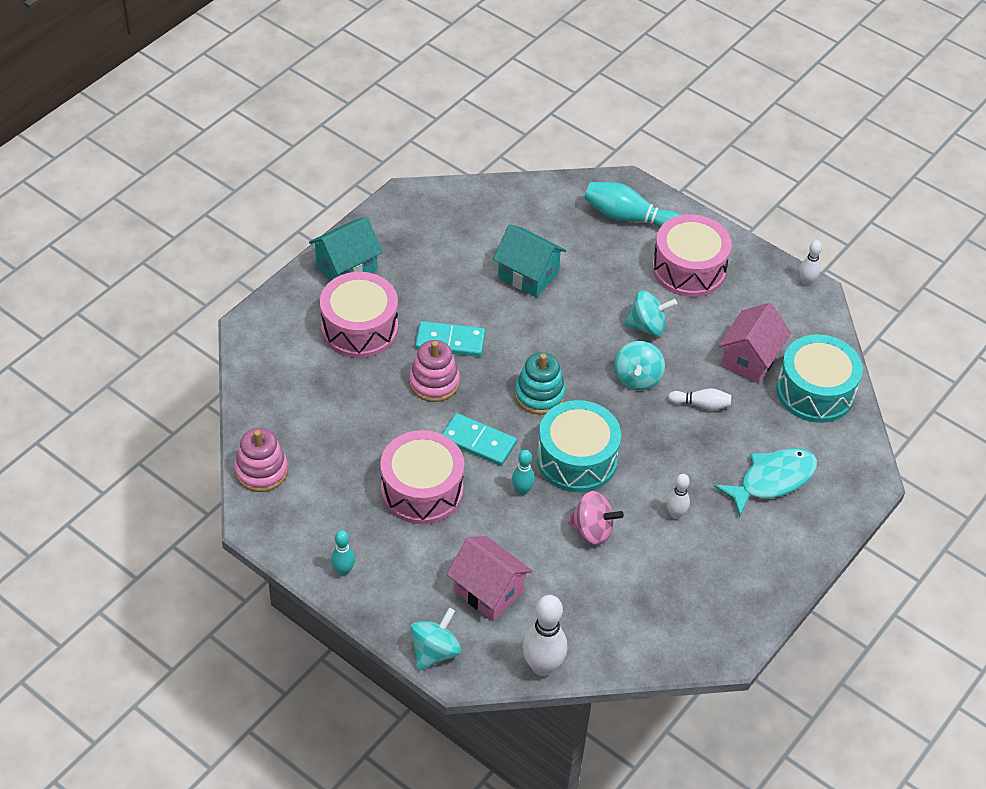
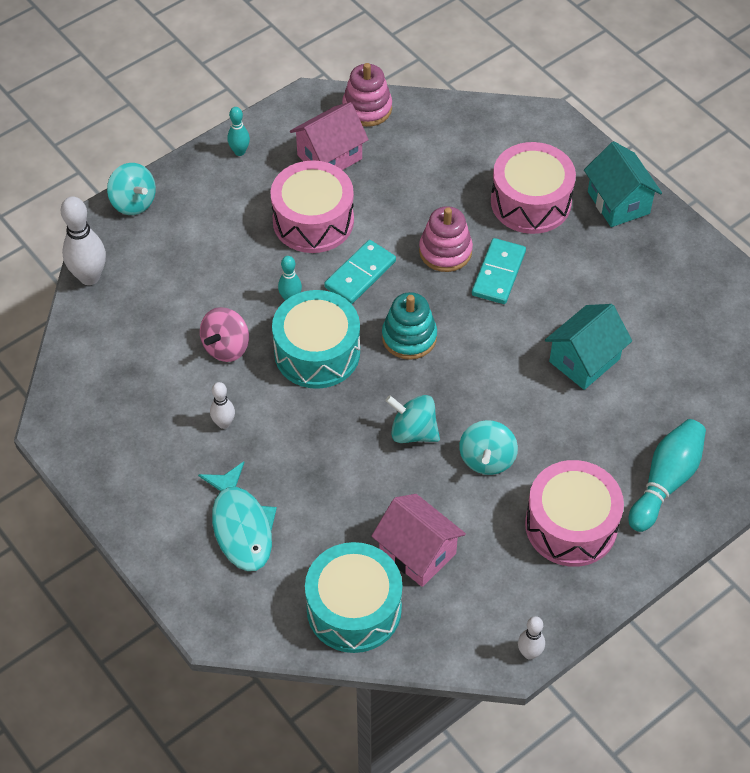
camera: 105 degrees right, 5 degrees up
pink house [446,536,533,621] -> pink house moved to [290,102,369,170]
white bowling pin [668,388,731,410] -> none

